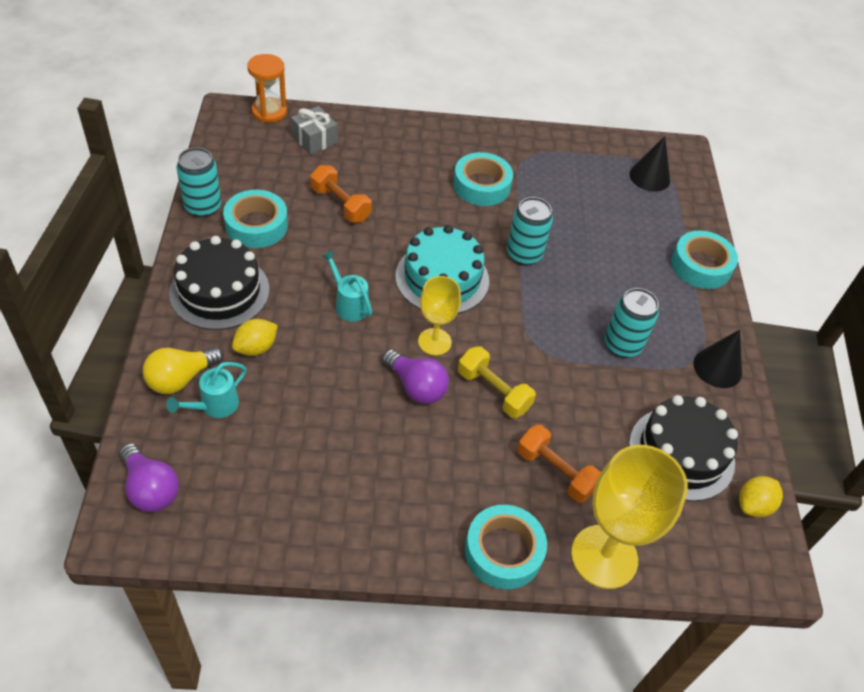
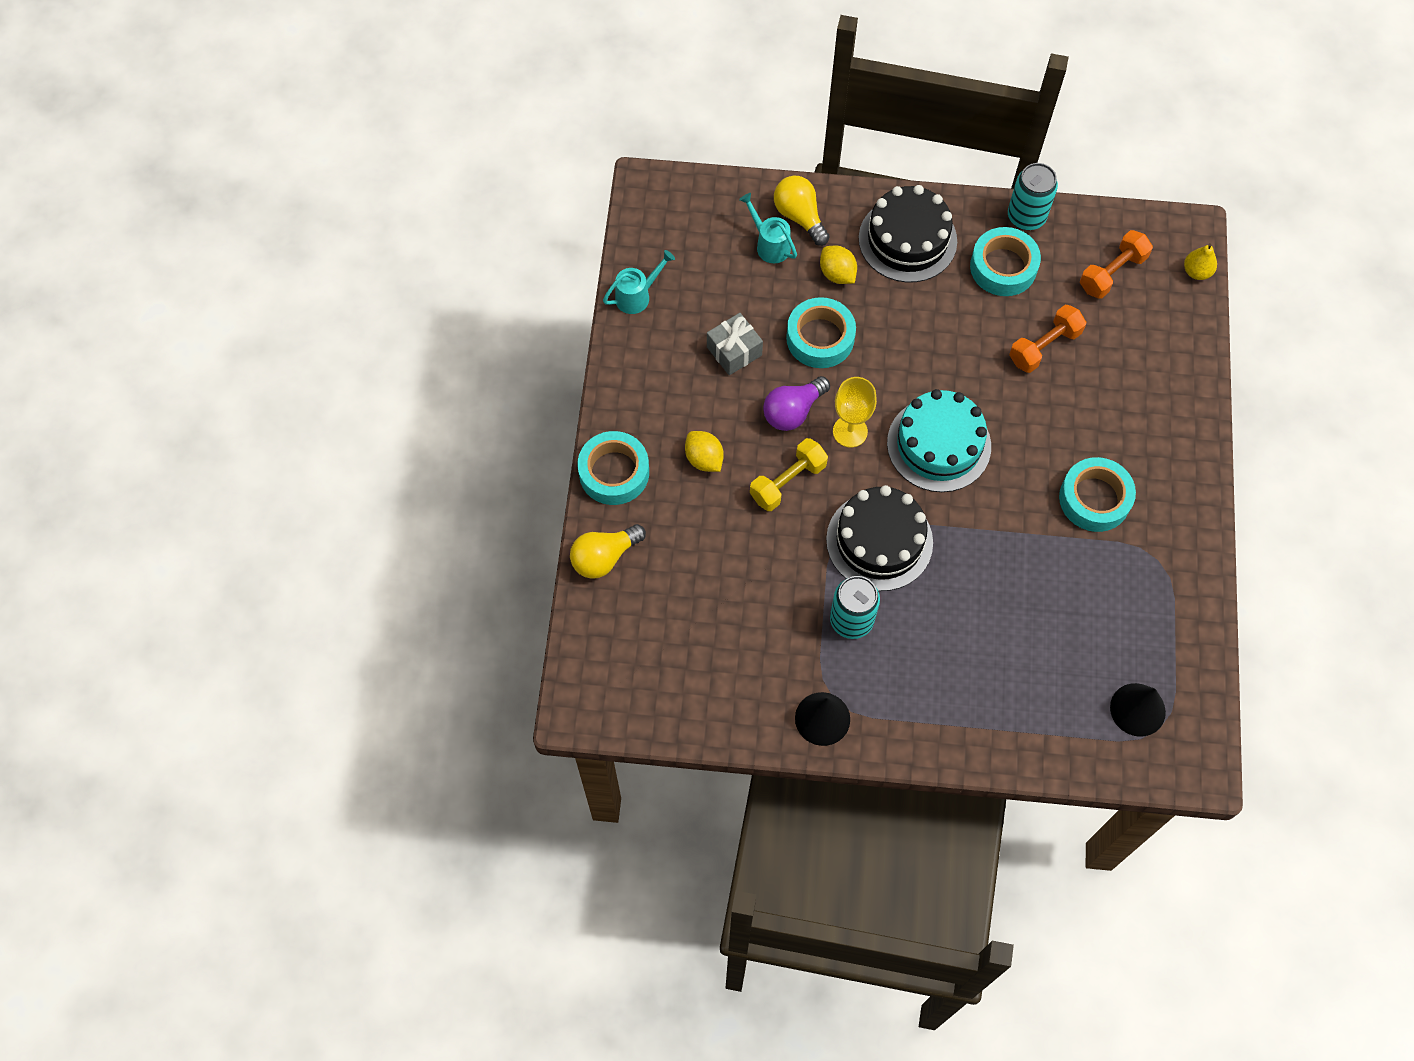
camera: 100 degrees right, 15 degrees up
purple light bulb [119,443,179,512] -> none
orange hourglass [247,54,287,123] -> yellow pear [1184,243,1217,280]
grey gift [291,106,338,155] -> grey gift moved to [707,313,763,375]
turquoise watering can [322,250,372,322] -> turquoise watering can moved to [603,250,675,314]
turquoise can [507,197,553,266] -> none
orange dumbbell [517,425,601,503] -> orange dumbbell moved to [1080,230,1153,299]
yellow goblet [571,445,688,589] -> yellow light bulb [570,524,646,579]
black cake [629,395,738,501] -> black cake moved to [826,485,933,591]
turquoise tape [671,231,738,289] -> turquoise tape moved to [786,297,856,368]
yellow lemon [739,476,783,517] -> yellow lemon moved to [685,431,724,472]

